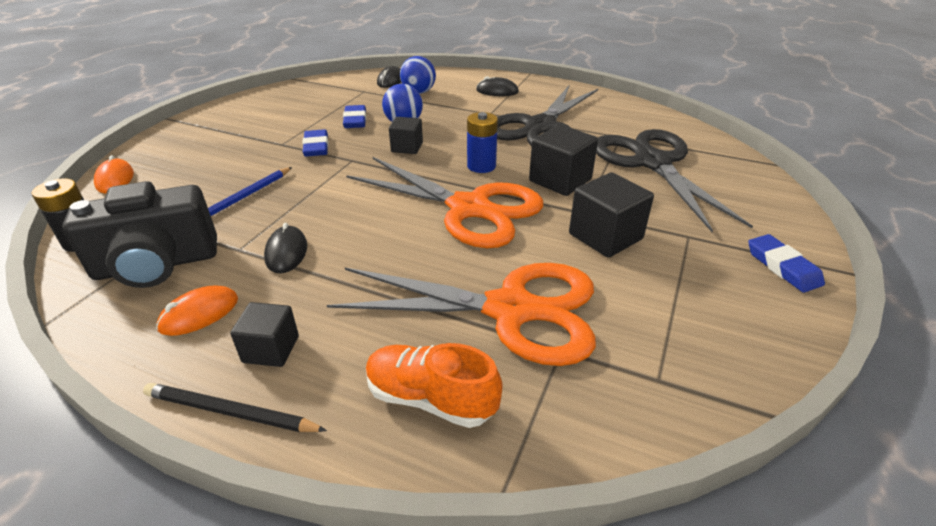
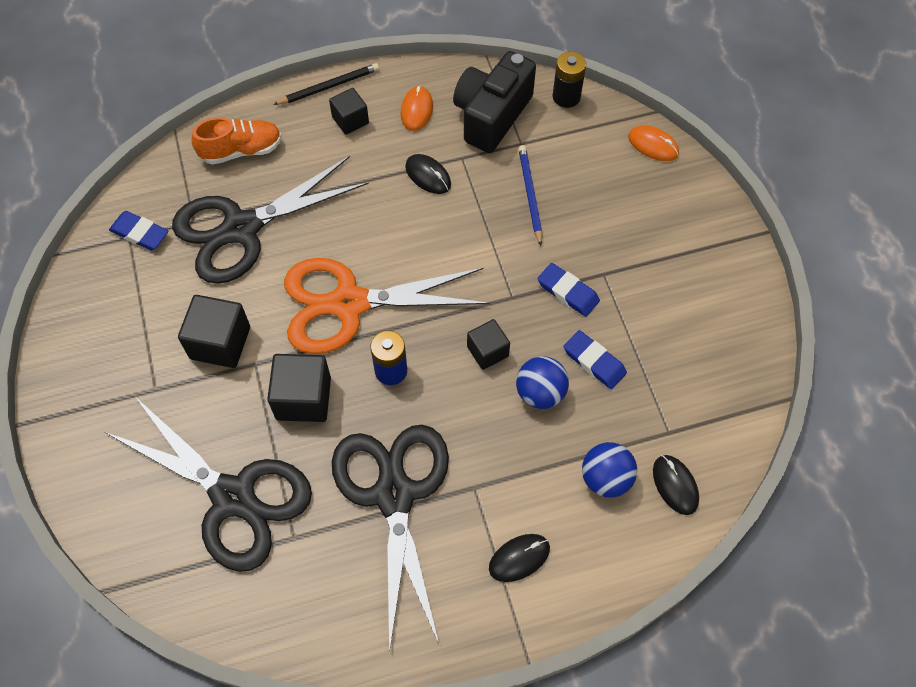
camera: 140 degrees right, 25 degrees up
orange scissors [327,263,596,366] -> black scissors [172,156,369,284]
blue eraser [748,234,825,293] -> blue eraser moved to [109,211,168,251]

